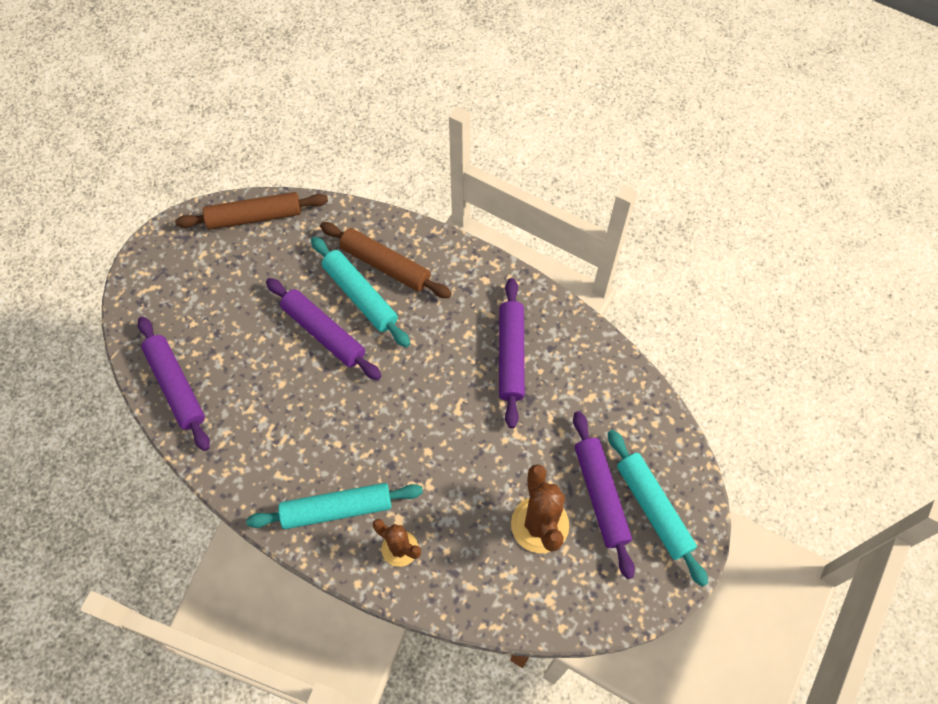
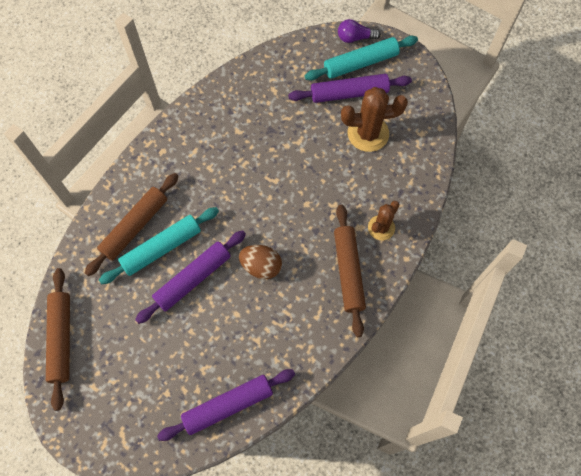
camera: 85 degrees left, 5 degrees up
turquoise rolling pin [246,483,423,529] -> brown rolling pin [334,205,366,337]
purple rolling pin [499,278,525,428] -> none
none -> brown egg [239,245,282,279]
none -> purple light bulb [338,19,381,43]

